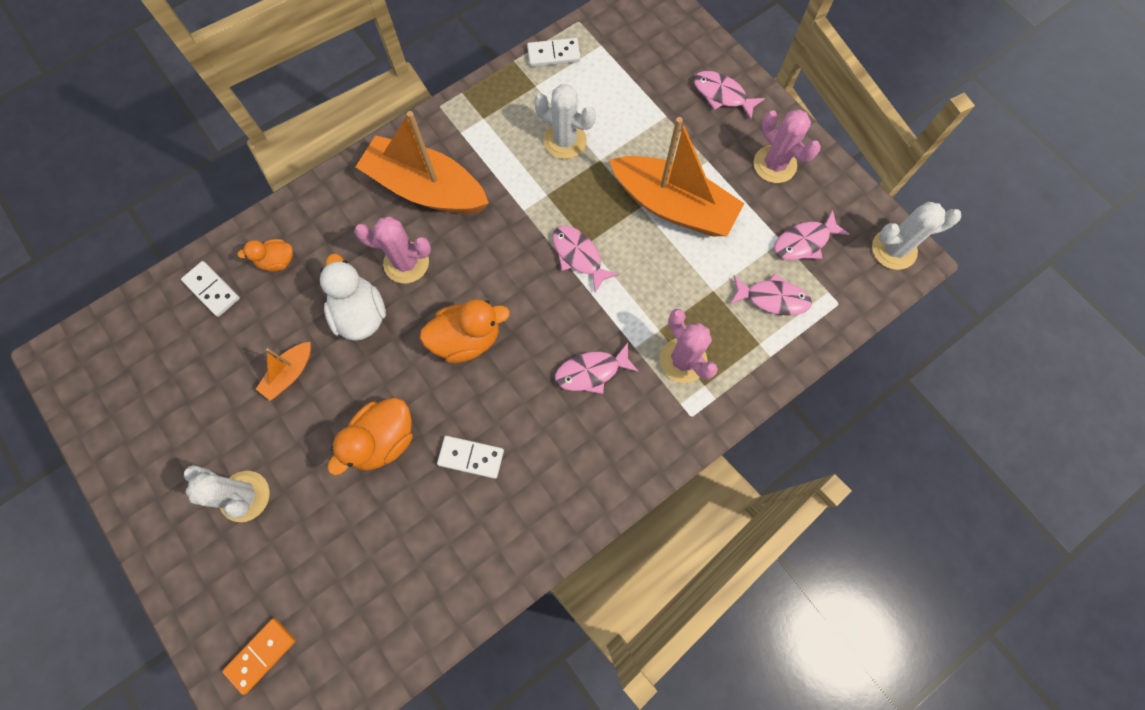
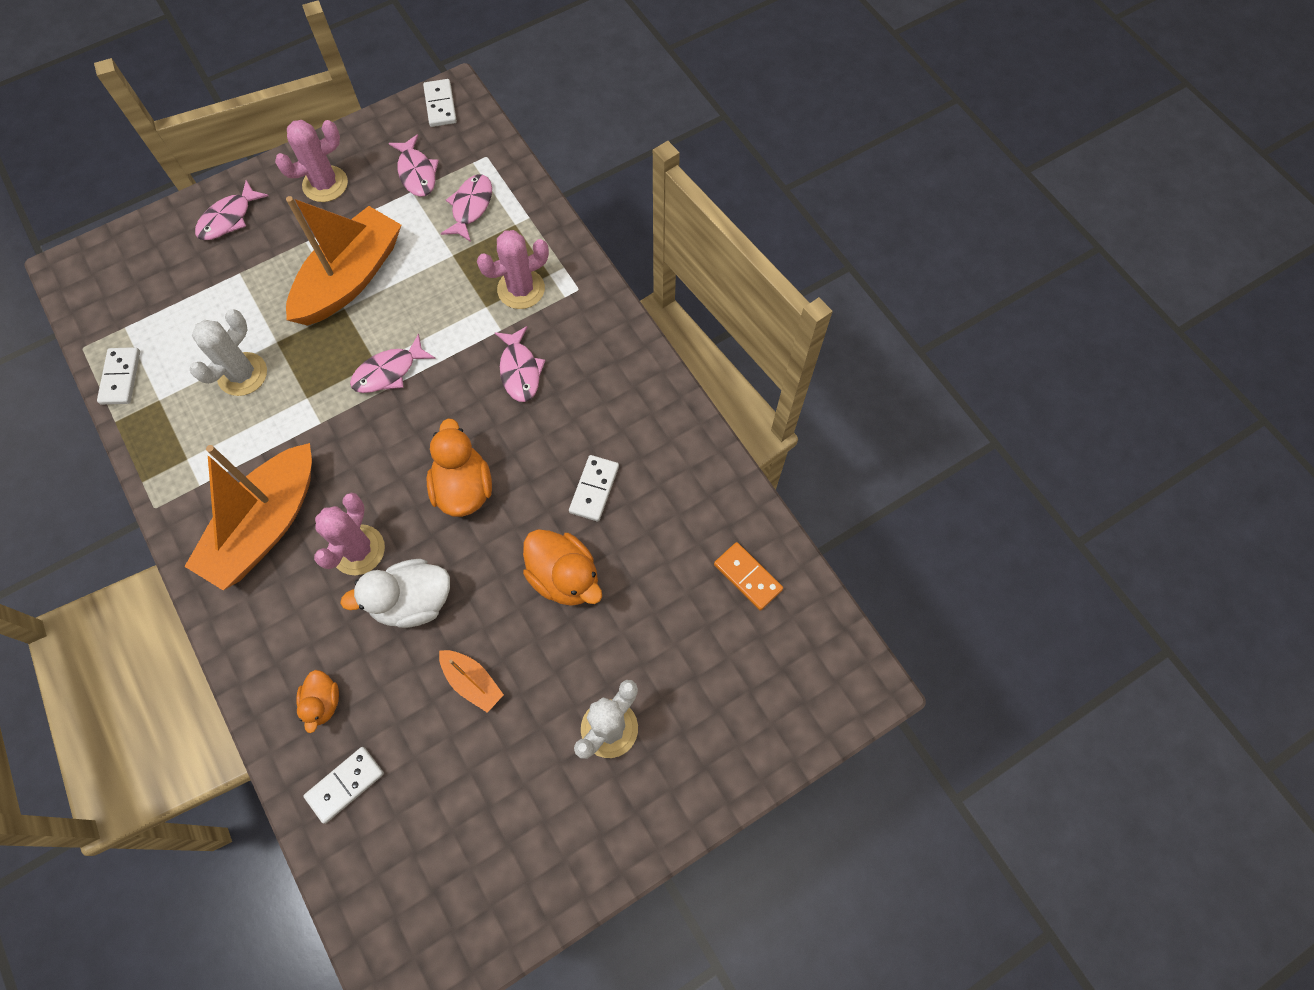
camera: 85 degrees left, 5 degrees down
orange domino [222,618,296,695] -> orange domino moved to [714,542,783,610]
white cactus [872,202,961,270] -> white domino [423,79,457,127]

